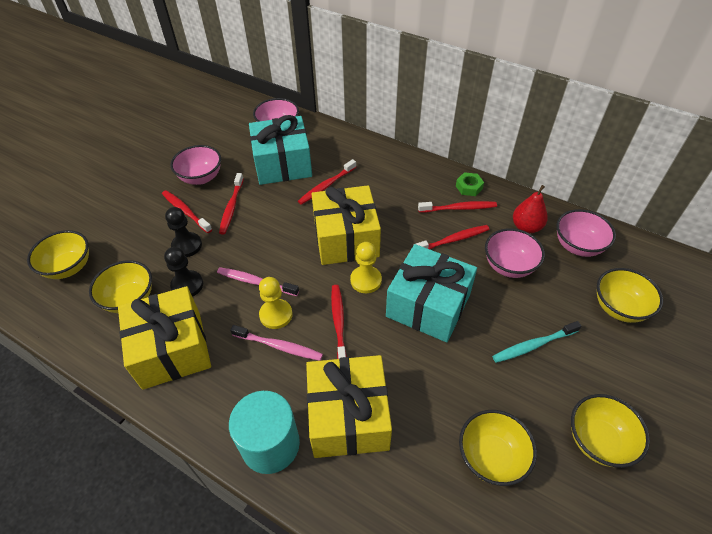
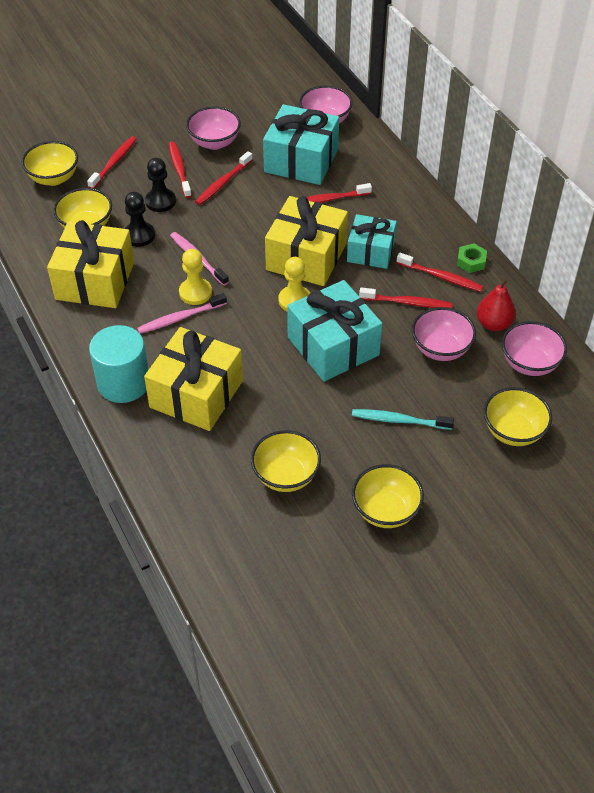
camera: 30 degrees right, 0 degrees up
pink toothbrush [230,325,323,361] -> pink toothbrush turned 105 degrees clockwise [137,293,227,334]
red toothbrush [331,285,347,359] -> red toothbrush moved to [87,136,136,188]
none -> turquoise gift [347,214,397,269]

